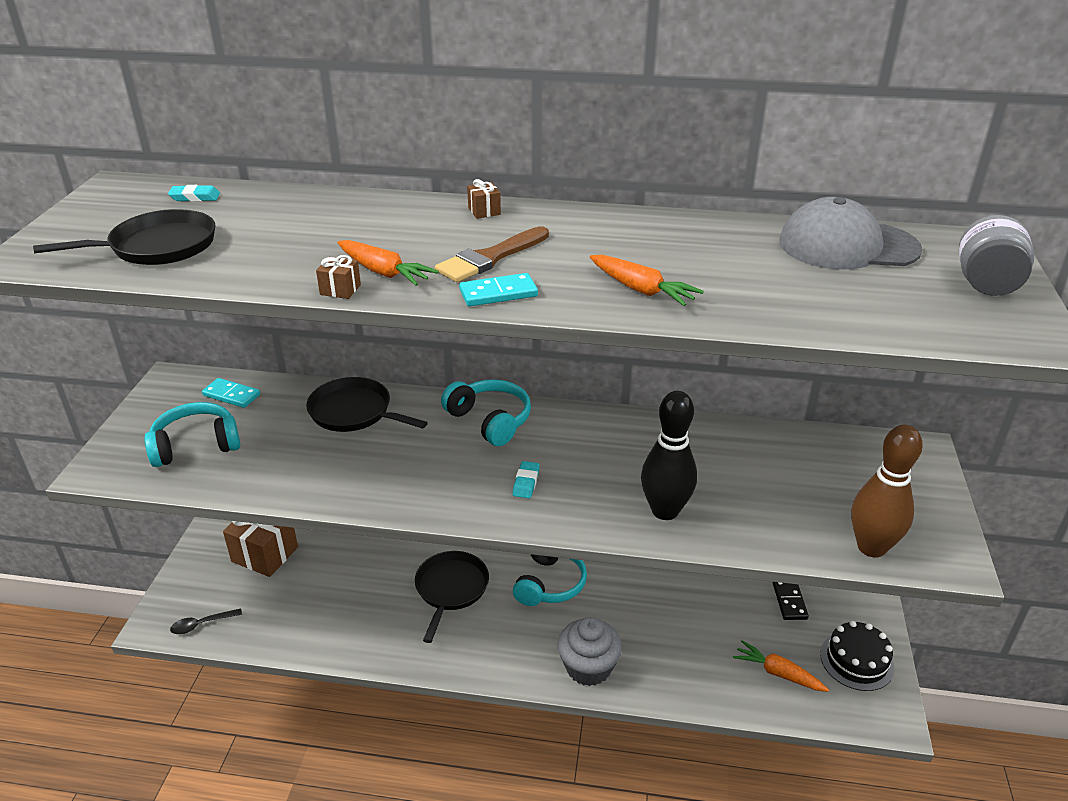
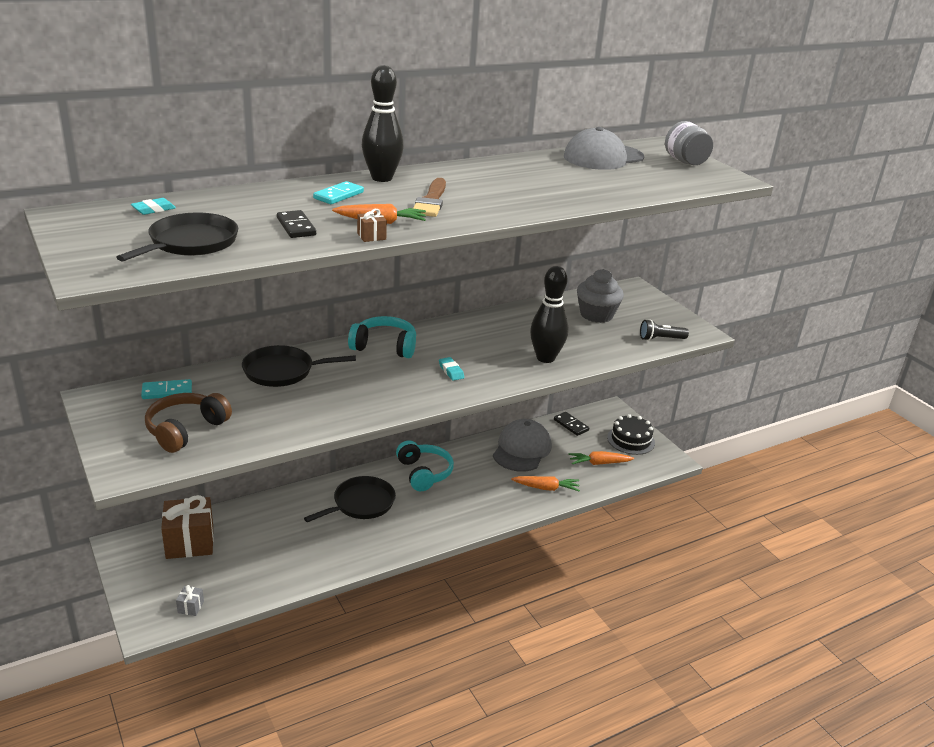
camera: 40 degrees left, 5 degrees down
turquoise headphones [144,402,240,467] -> brown headphones [145,393,232,453]
black spoon [170,608,242,634] -> grey gift [176,585,204,616]
black pan [415,551,489,643] -> black pan turned 75 degrees clockwise [304,476,396,522]
turquoise domino [459,273,538,306] -> turquoise domino moved to [313,181,364,204]
brown gift [467,179,501,219] -> black bowling pin [362,65,404,182]
grey cupcake [558,617,622,686] -> grey cupcake moved to [577,269,624,323]
orange carrot [590,255,704,306] -> orange carrot moved to [511,476,580,491]
brown bowling pin [851,425,923,558] -> black flashlight [640,319,689,341]
none -> black domino [277,210,316,238]
none -> grey cap [493,419,552,472]

